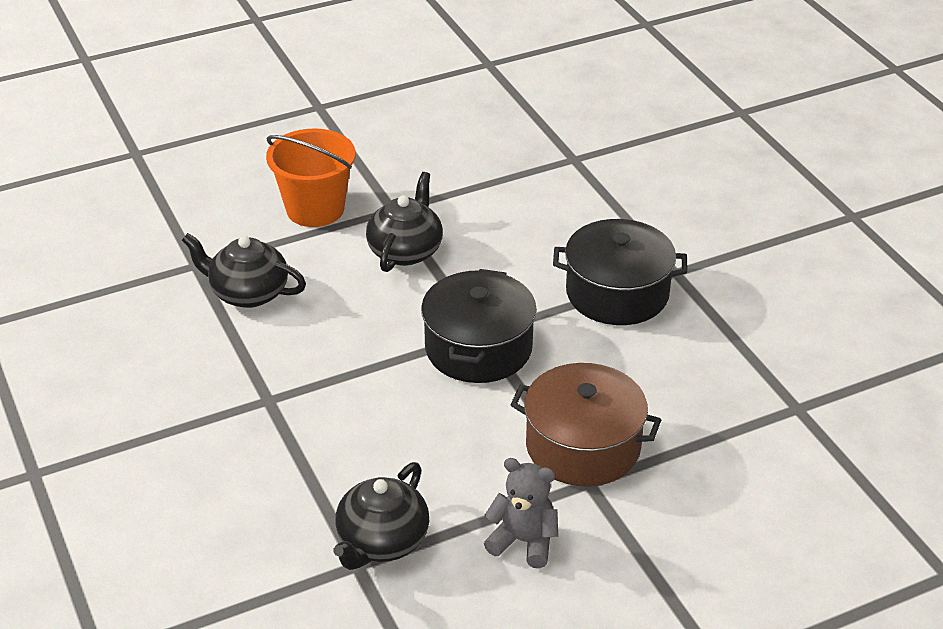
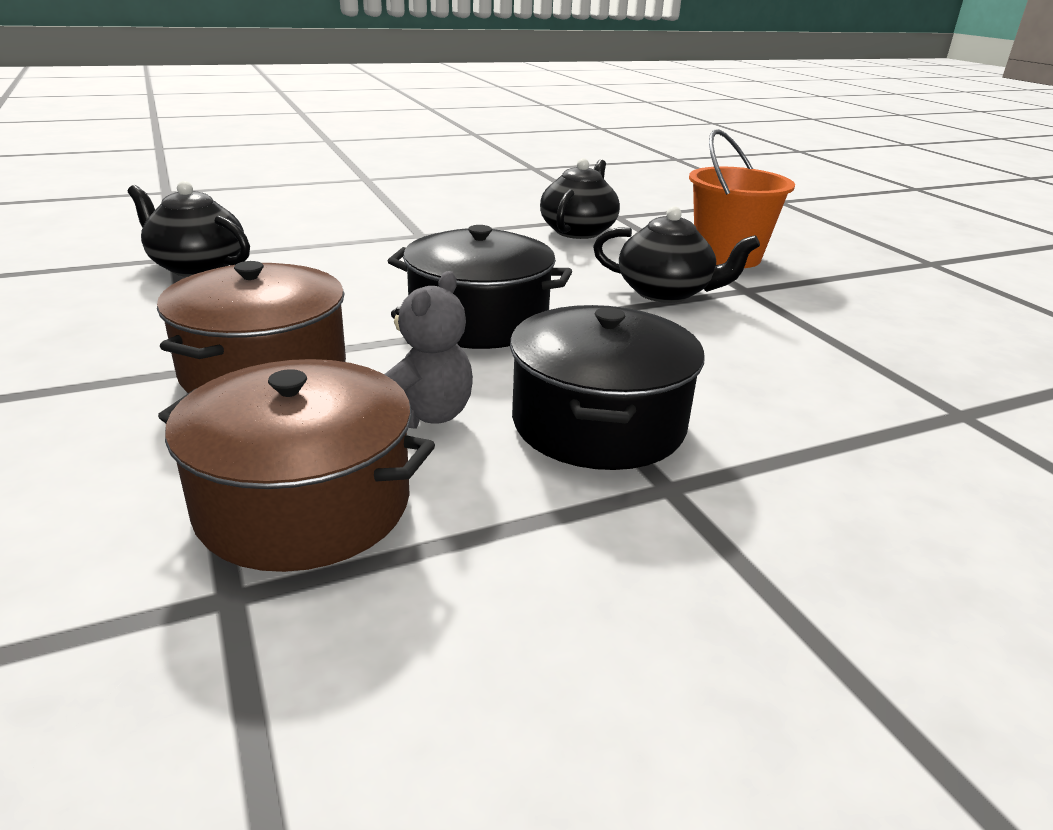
camera: 90 degrees right, 10 degrees down
grey teddy bear [484,458,558,568] -> grey teddy bear moved to [384,271,473,429]
none -> brown pot [158,359,435,572]

